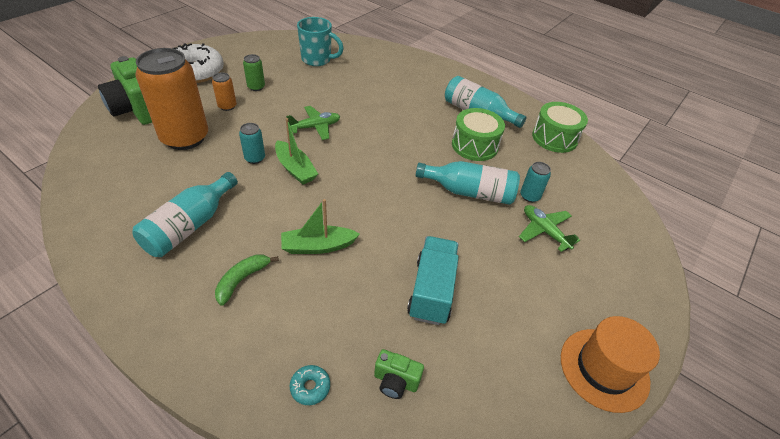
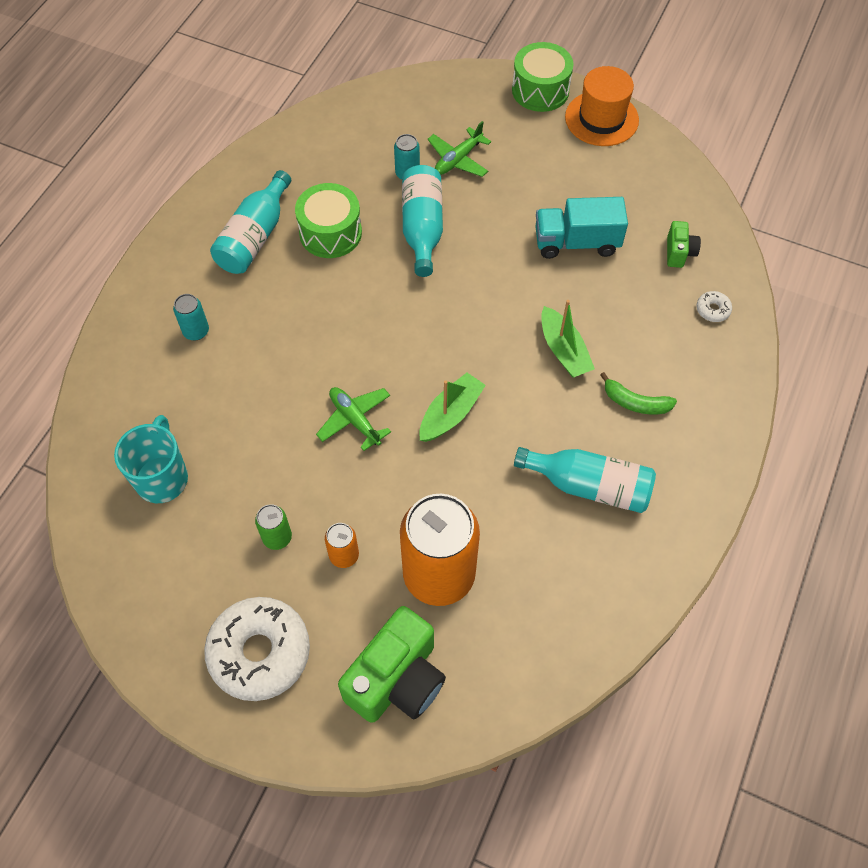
camera: 100 degrees left, 15 degrees up
turquoise can [239,123,265,164] -> turquoise can moved to [173,294,209,340]
turquoise donut [290,365,330,405] -> white donut [696,291,732,322]
green drum [532,102,588,153] -> green drum moved to [512,42,574,112]

